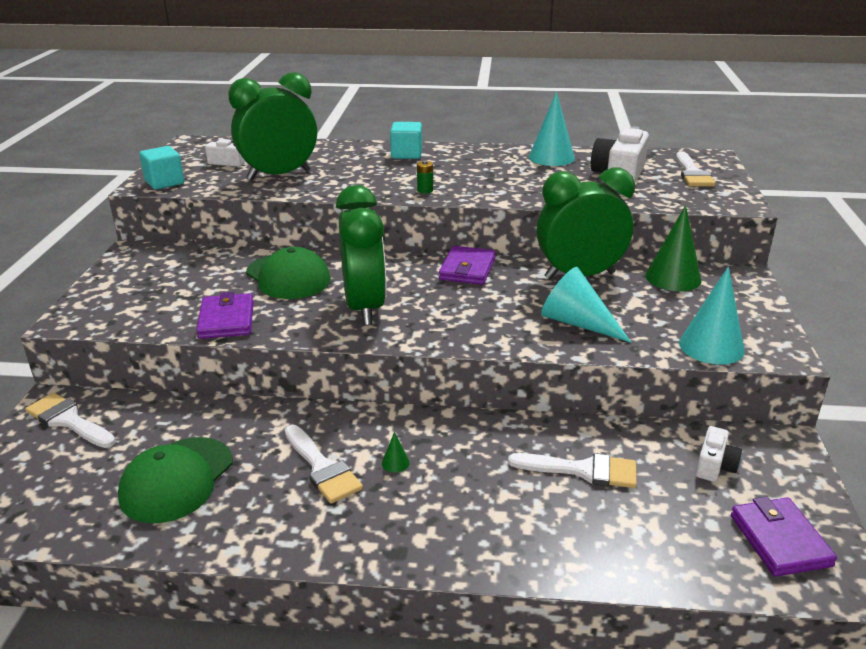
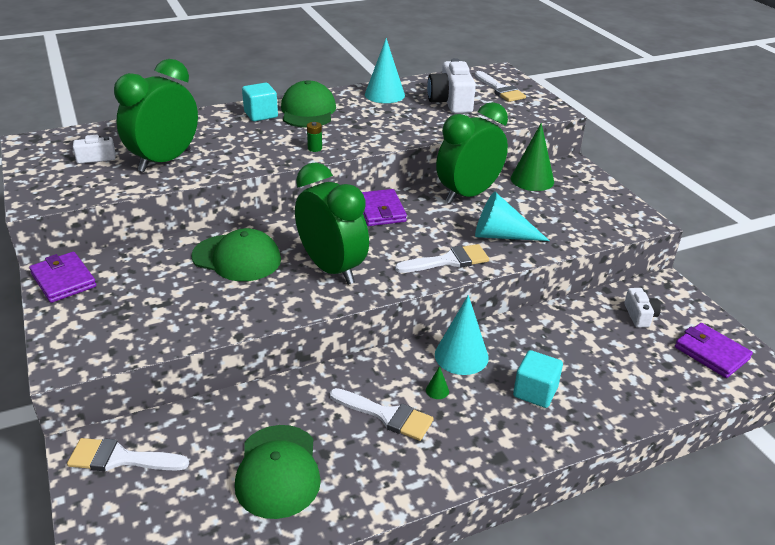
camera: 30 degrees left, 5 degrees up
turquoise cube [139,146,184,190] -> turquoise cube moved to [513,350,563,408]
purple wallet [196,292,254,339] -> purple wallet moved to [29,252,96,303]
white brush [508,453,637,488] -> white brush moved to [395,244,489,273]
turquoise cone [679,266,745,365] -> turquoise cone moved to [435,295,489,375]
none -> green cap [281,80,336,128]

